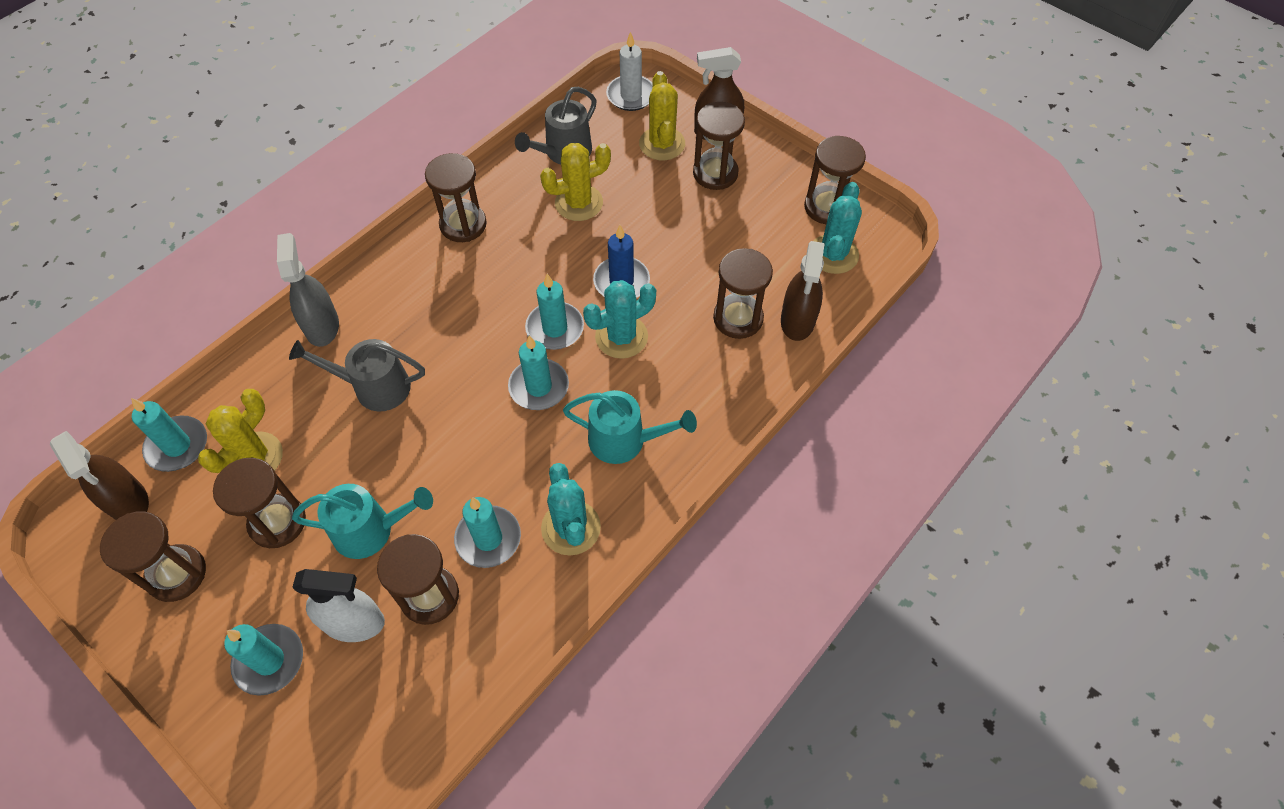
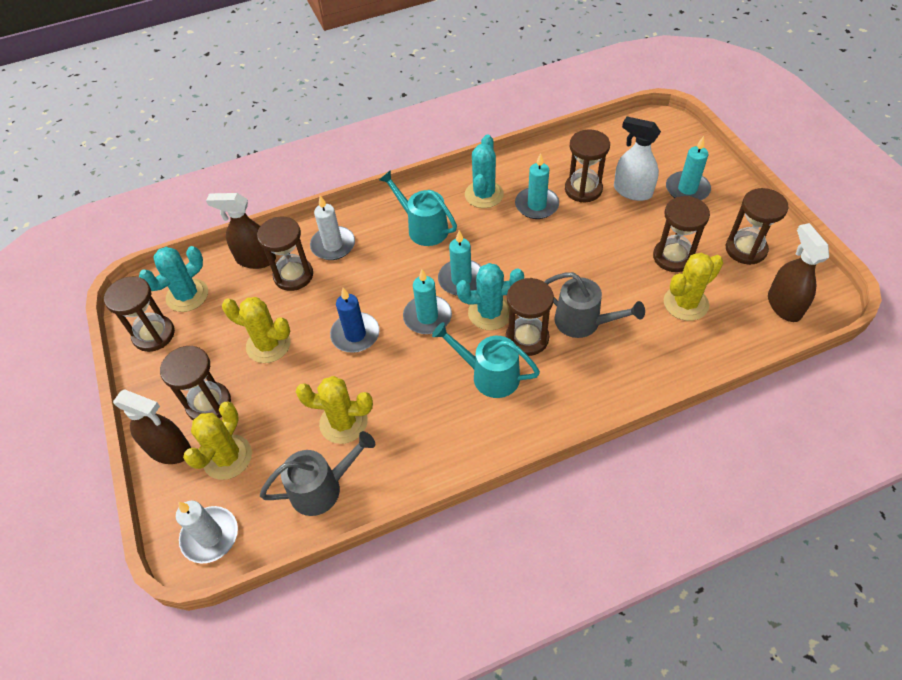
camera: 150 degrees left, 5 degrees down
turquoise candle [131,398,207,472] -> none
grey spray bottle [277,233,339,347] -> none
turquoise watering can [292,484,433,559] -> turquoise watering can moved to [432,322,540,398]
brown hourglass [425,153,487,242] -> brown hourglass moved to [506,278,554,356]
turquoise cactus [583,280,656,359] -> turquoise cactus moved to [456,263,524,330]
brown spray bottle [781,241,825,341] -> brown spray bottle turned 120 degrees counterclockwise [206,193,276,269]
none -> yellow cactus [222,297,291,363]
none -> white candle [310,196,355,260]

